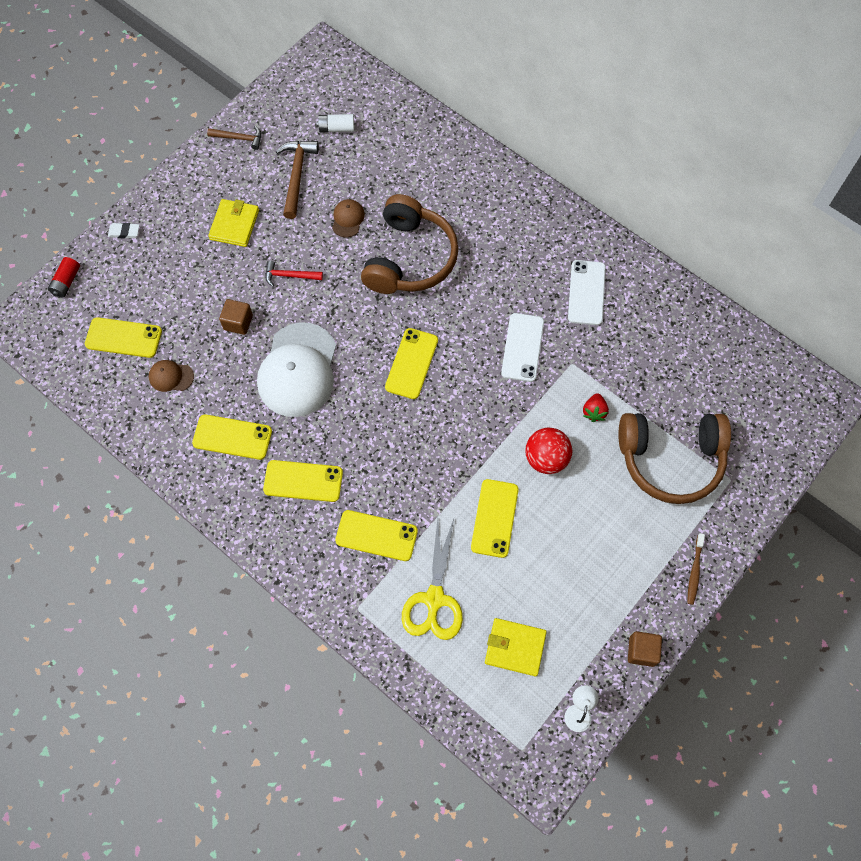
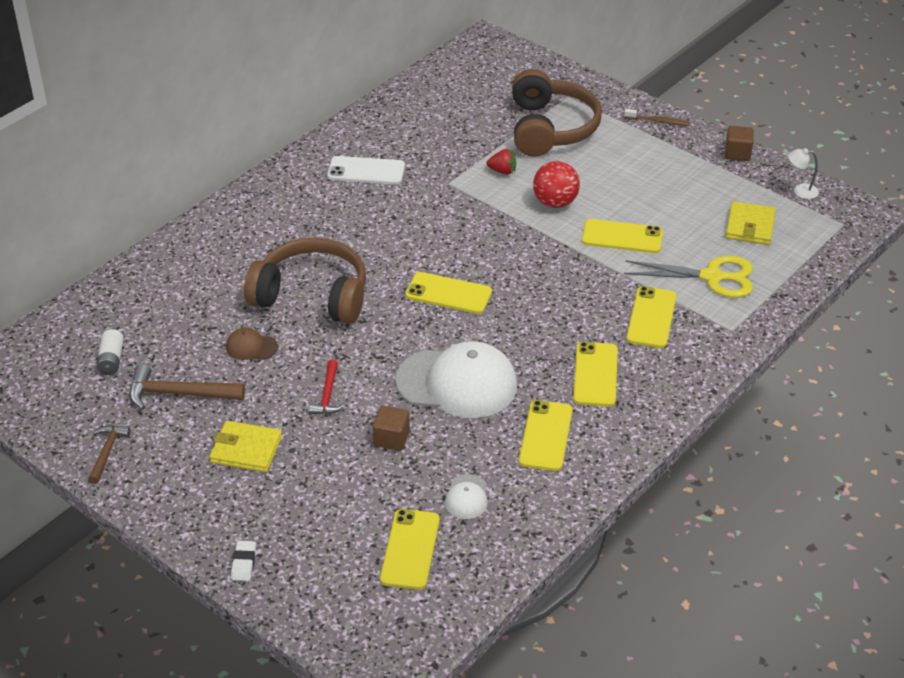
camera: 90 degrees left, 25 degrees down
red battery [48,257,80,298] -> none
brown cap [149,360,194,392] -> white cap [445,474,488,519]
white phone [501,313,544,382] -> none

